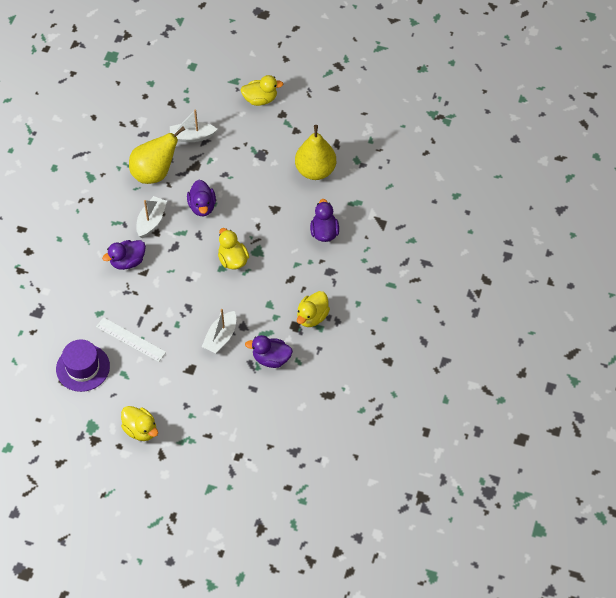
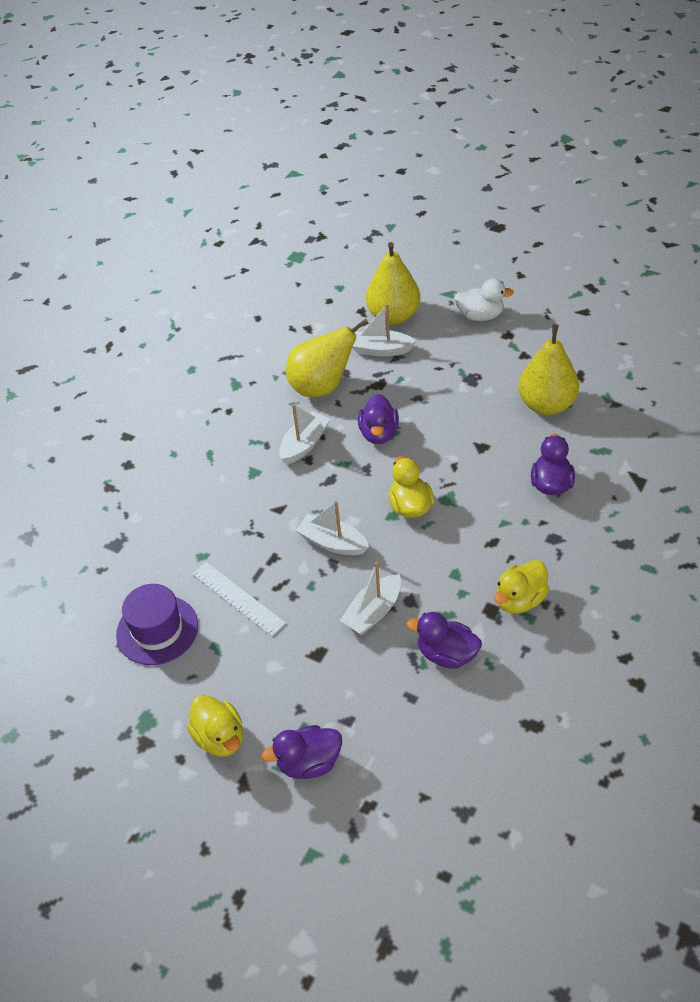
camera: 15 degrees right, 10 degrees down
purple duck [102,240,146,270] -> purple duck moved to [262,725,342,779]
yellow duck [241,75,284,106] -> white duck [454,278,514,321]
none -> white boat [296,500,369,555]
none -> yellow pear [366,242,420,325]

